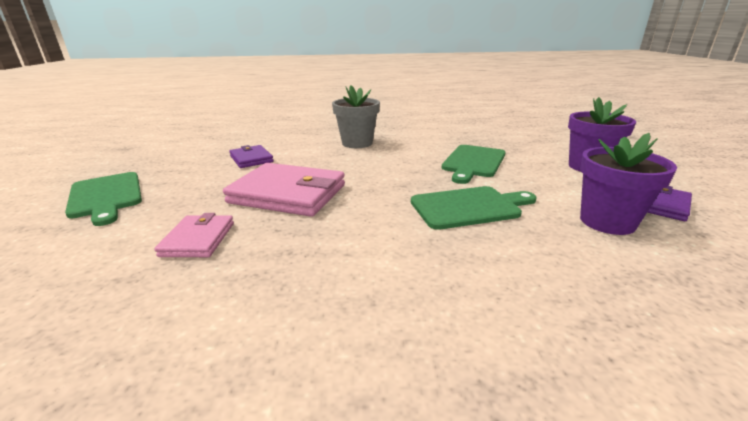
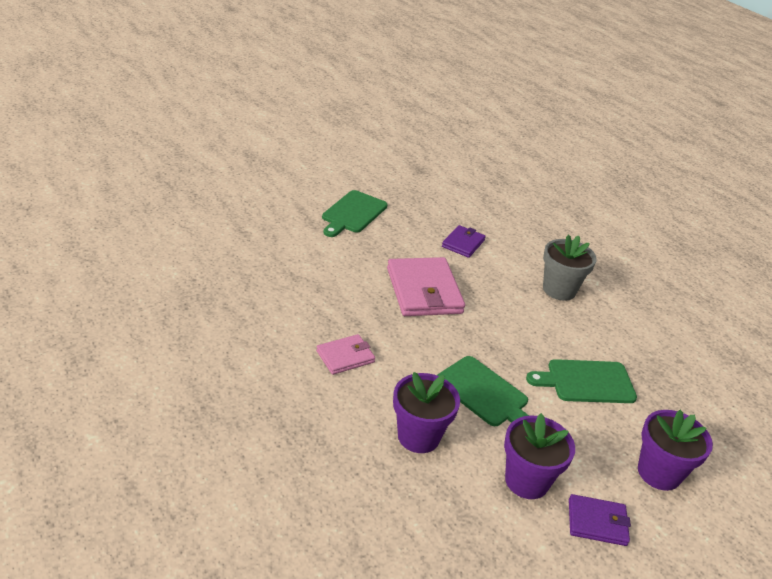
camera: 55 degrees right, 10 degrees up
pink wallet [154,213,234,257] -> pink wallet moved to [316,334,375,375]
none -> purple flower pot [393,372,460,453]

